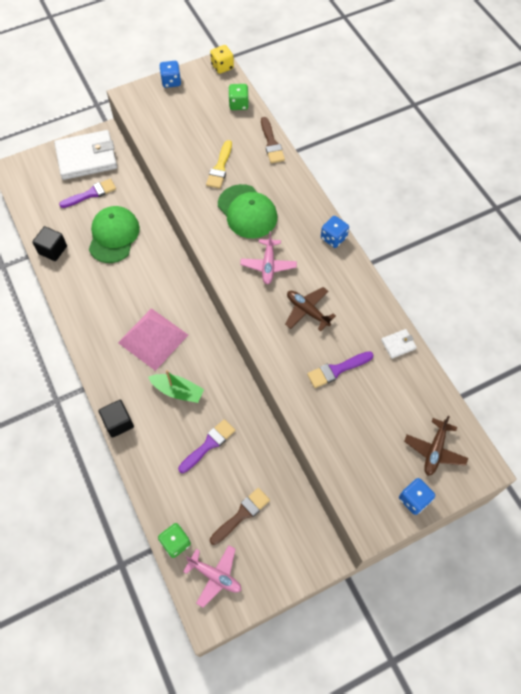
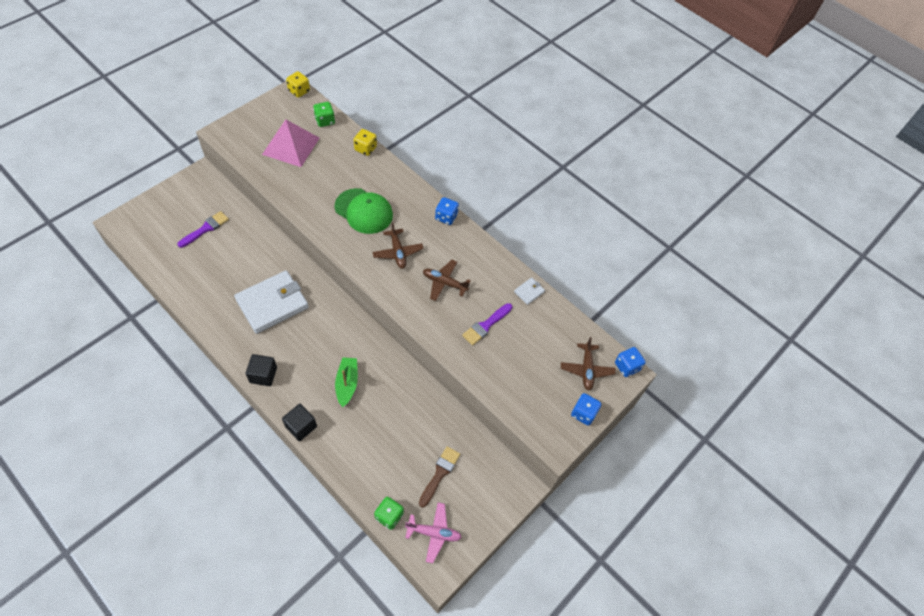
camera: 25 degrees left, 5 degrees down
black cube [32,226,67,261] -> black cube moved to [246,354,277,386]
white wallet [54,130,117,180] -> white wallet moved to [234,271,309,334]
green cap [89,206,140,263] -> none
pink pyramid [118,308,188,371] -> pink pyramid moved to [262,120,319,167]
green boat [148,370,204,403] -> green boat turned 90 degrees counterclockwise [335,357,358,407]
blue dice [159,61,181,88] -> blue dice moved to [615,347,646,377]
purple brush [178,419,235,473] -> none
yellow brush [206,140,232,189] -> none
pink plane [240,231,297,284] -> brown plane [372,222,424,269]
brown brush [261,117,285,163] -> yellow dice [354,129,377,156]

